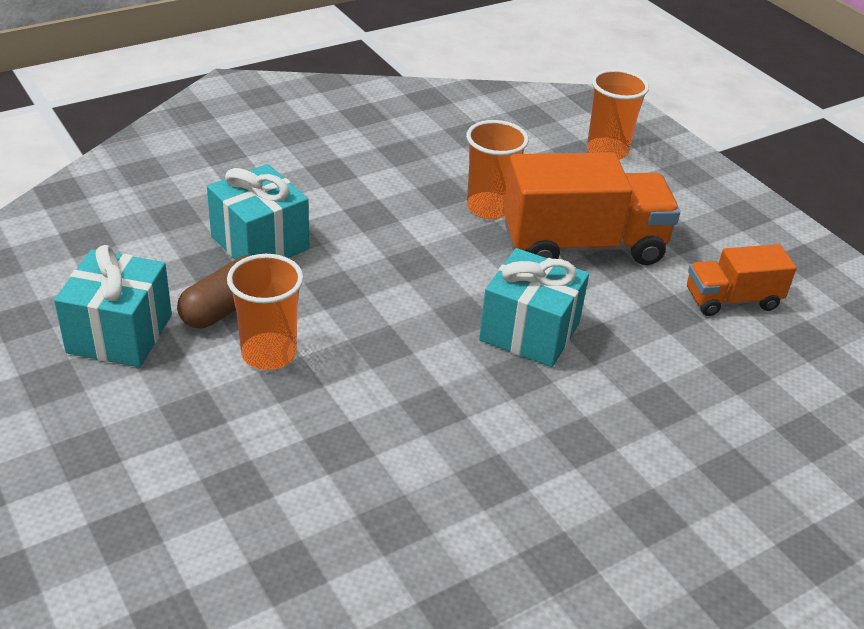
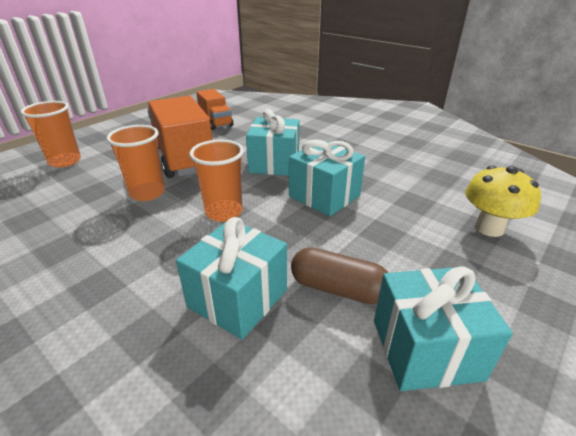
camera: 105 degrees left, 5 degrees down
orange cup [227,254,304,370] -> orange cup moved to [189,139,244,222]
none -> turquoise gift [289,139,365,216]
none -> yellow mushroom [465,166,541,237]

